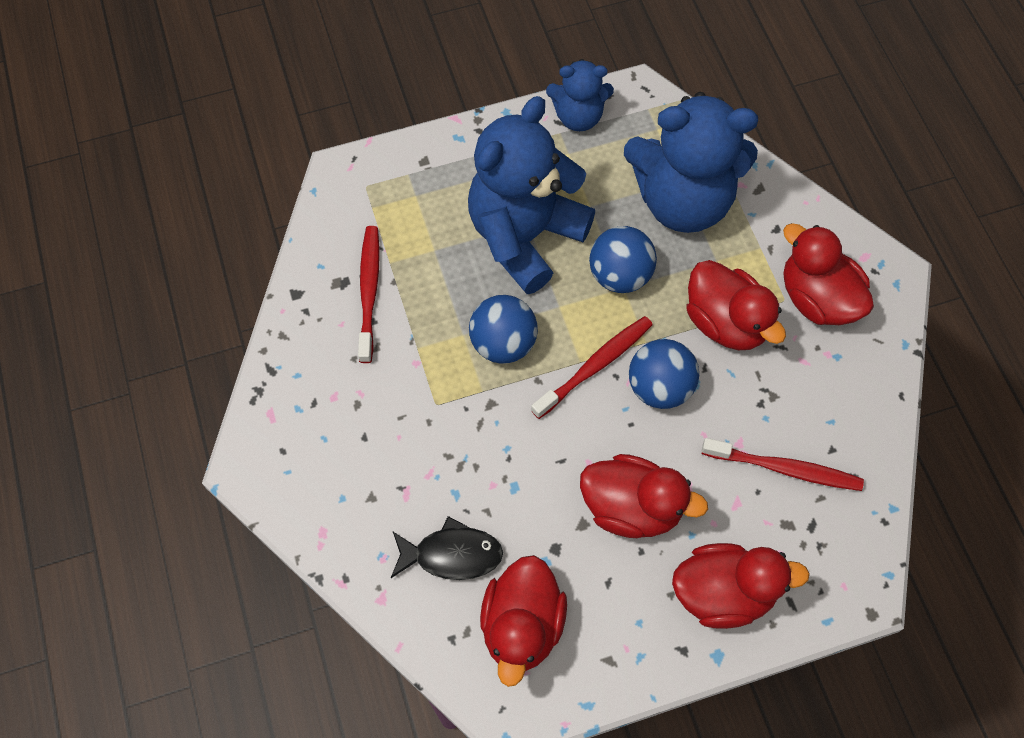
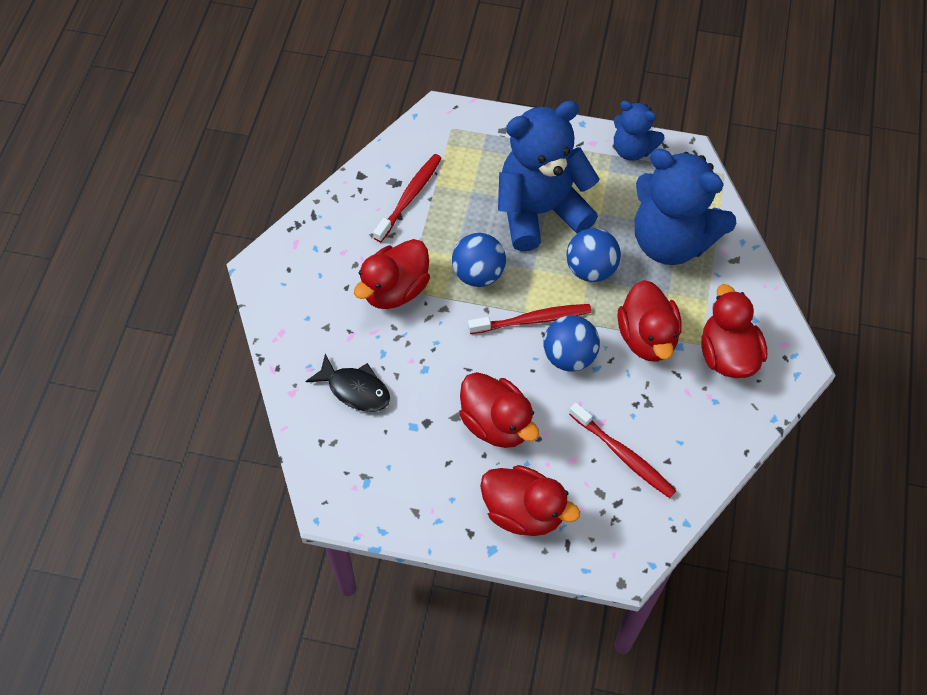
camera: 30 degrees right, 5 degrees down
red duck [480,555,567,687] -> red duck moved to [354,239,430,309]

